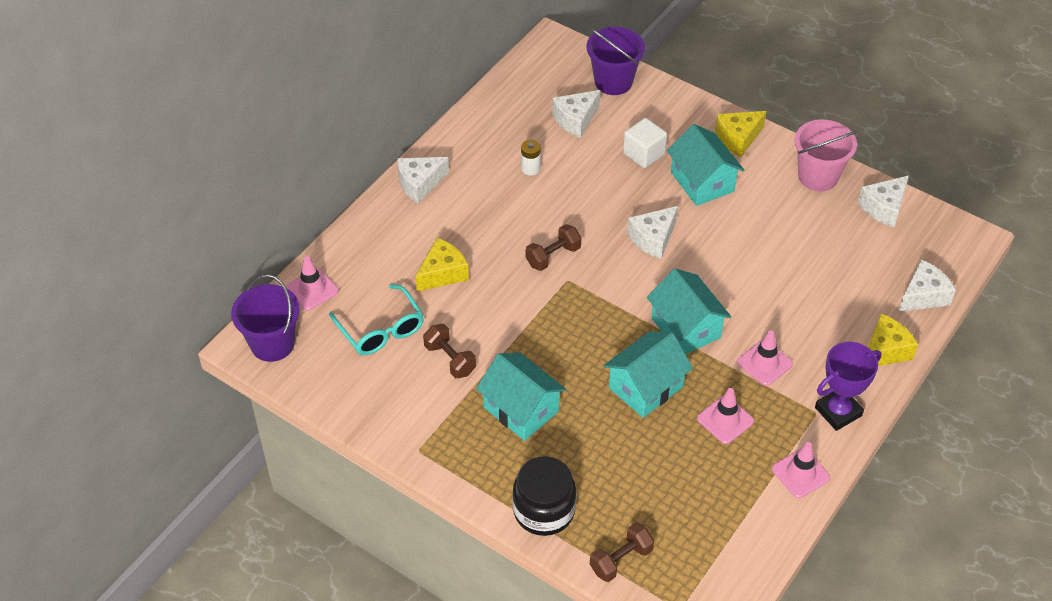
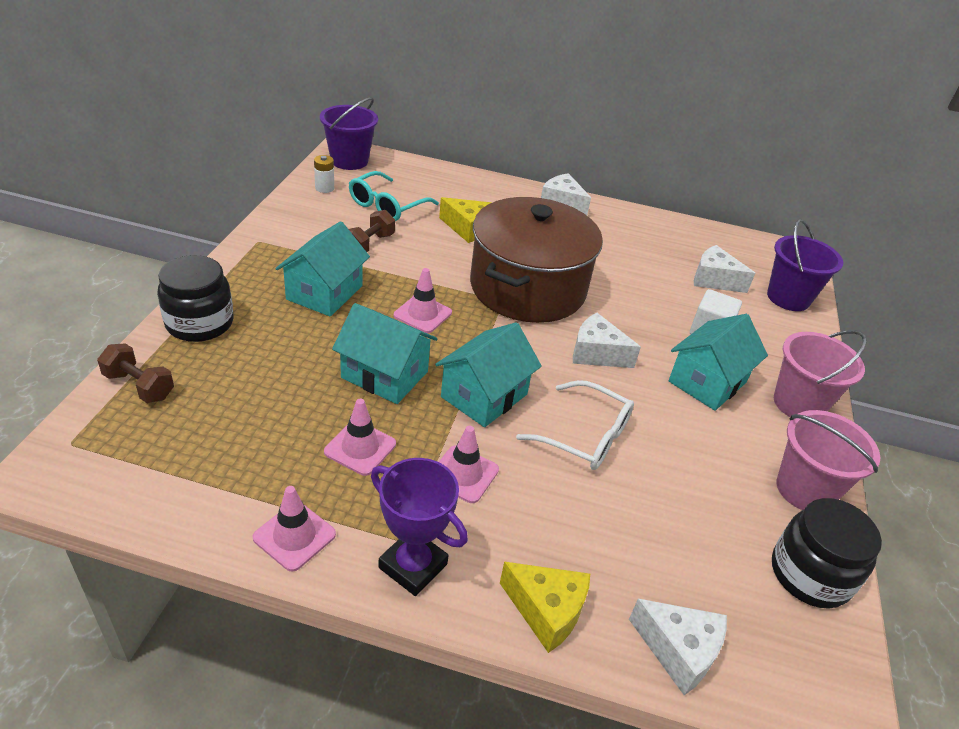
camera: 65 degrees right, 10 degrees down
pink traffic cone [286,256,339,310] -> pink traffic cone moved to [394,268,452,333]
white battery [521,139,541,176] -> white battery moved to [314,155,334,193]
brown dumbbell [526,224,582,271] -> brown pot [470,197,603,323]
yellow cheese [715,111,766,157] -> pink bucket [774,330,867,417]
white cheese [858,175,909,227] -> black jar [772,498,882,609]
none -> white glasses [516,380,634,470]

